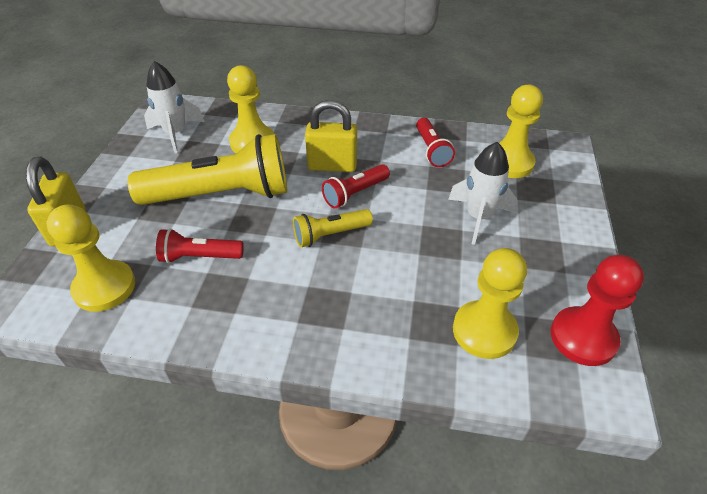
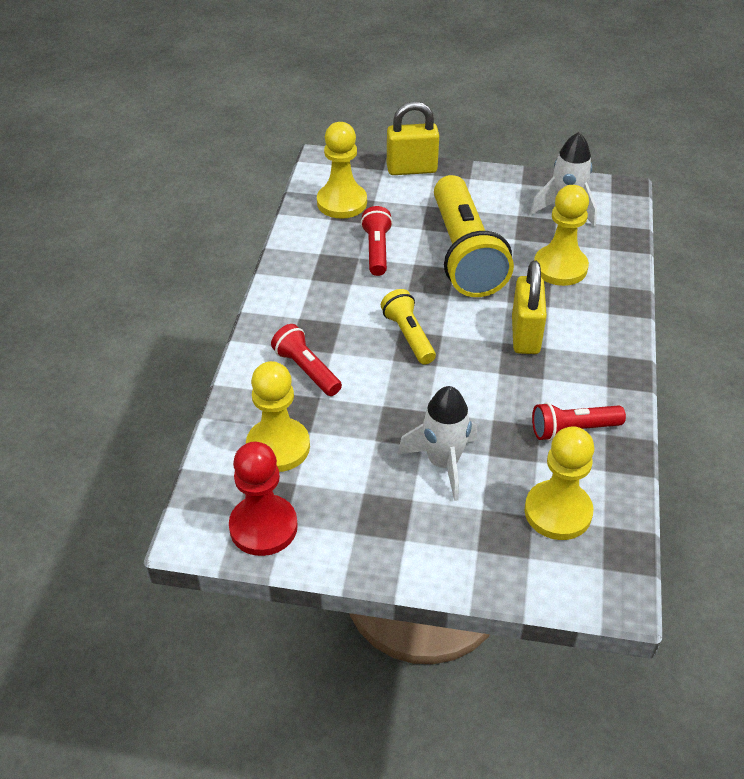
camera: 90 degrees right, 0 degrees up
red flashlight [322,164,390,208] -> red flashlight moved to [271,324,342,396]

